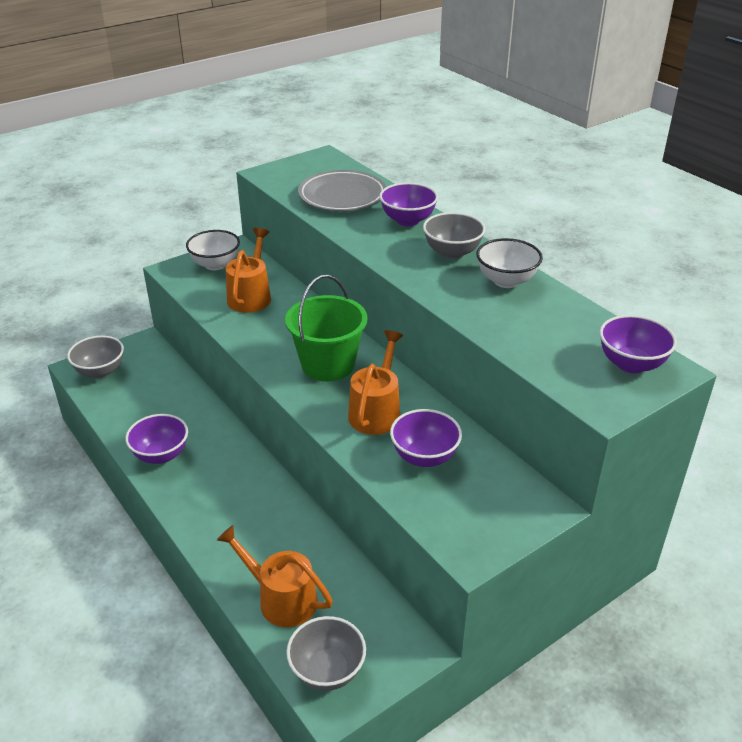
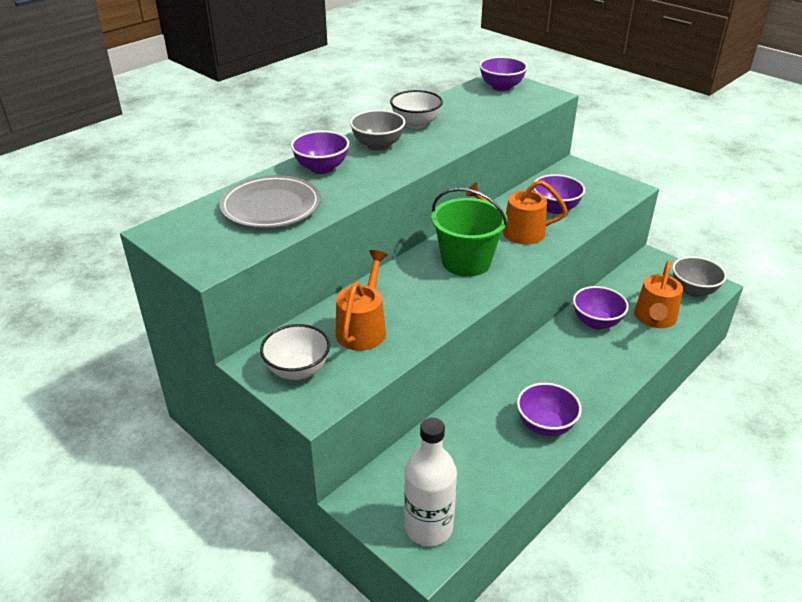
camera: 100 degrees left, 0 degrees up
grey bowl [67,335,124,379] -> white bottle [404,417,457,546]
orange watering can [226,228,271,313] -> orange watering can turned 105 degrees clockwise [336,250,388,351]
none -> purple bowl [573,286,629,329]

